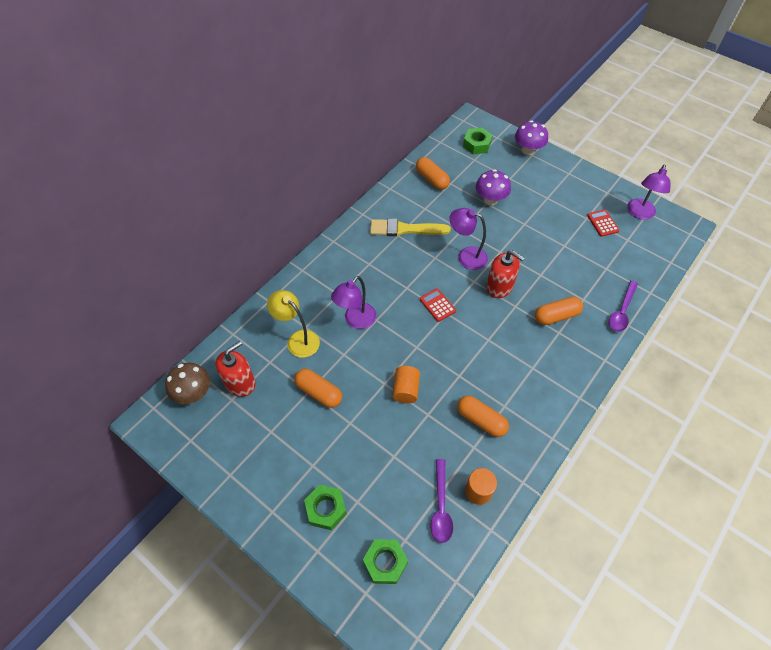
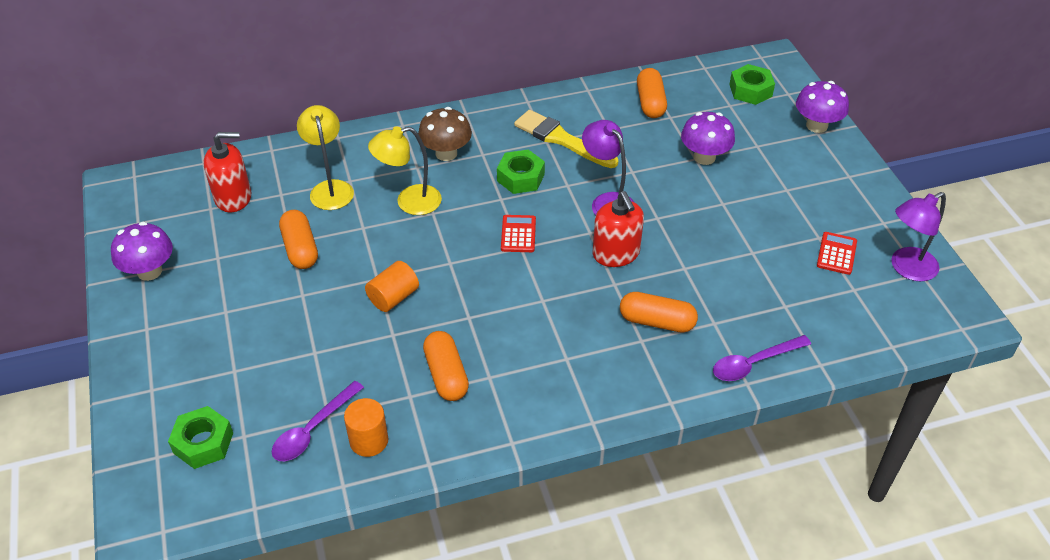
camera: 35 degrees right, 10 degrees down
brown mushroom [165,363,210,404] -> brown mushroom moved to [418,107,472,161]
green nut [304,485,347,530] -> green nut moved to [497,149,545,194]
purple lamp [331,276,376,329] -> yellow lamp [368,126,442,215]
none -> purple mushroom [111,222,173,281]

